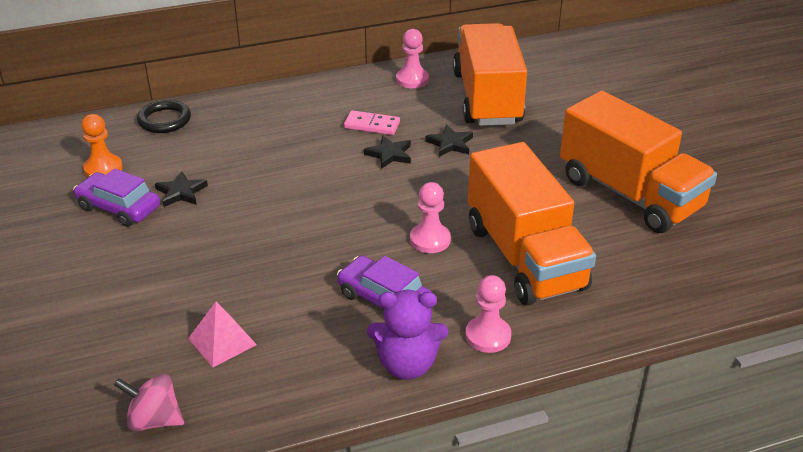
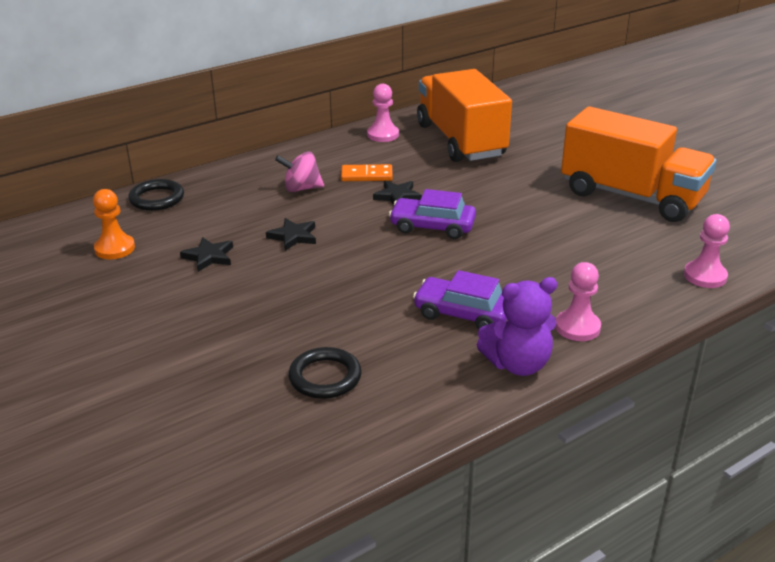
camera: 15 degrees left, 5 degrees down
purple car [73,169,160,227] -> purple car moved to [389,189,476,239]
pink spinning top [114,374,184,432] -> pink spinning top moved to [275,151,324,192]
pink pyramid [188,302,257,368] -> black ring [288,347,362,399]
pink domino [344,110,400,135] -> orange domino [341,164,393,181]
pink pawn [410,182,451,253] -> pink pawn moved to [684,214,730,288]
black star [425,125,473,157] -> black star moved to [266,218,316,251]
orange truck [468,142,596,306] -> none

